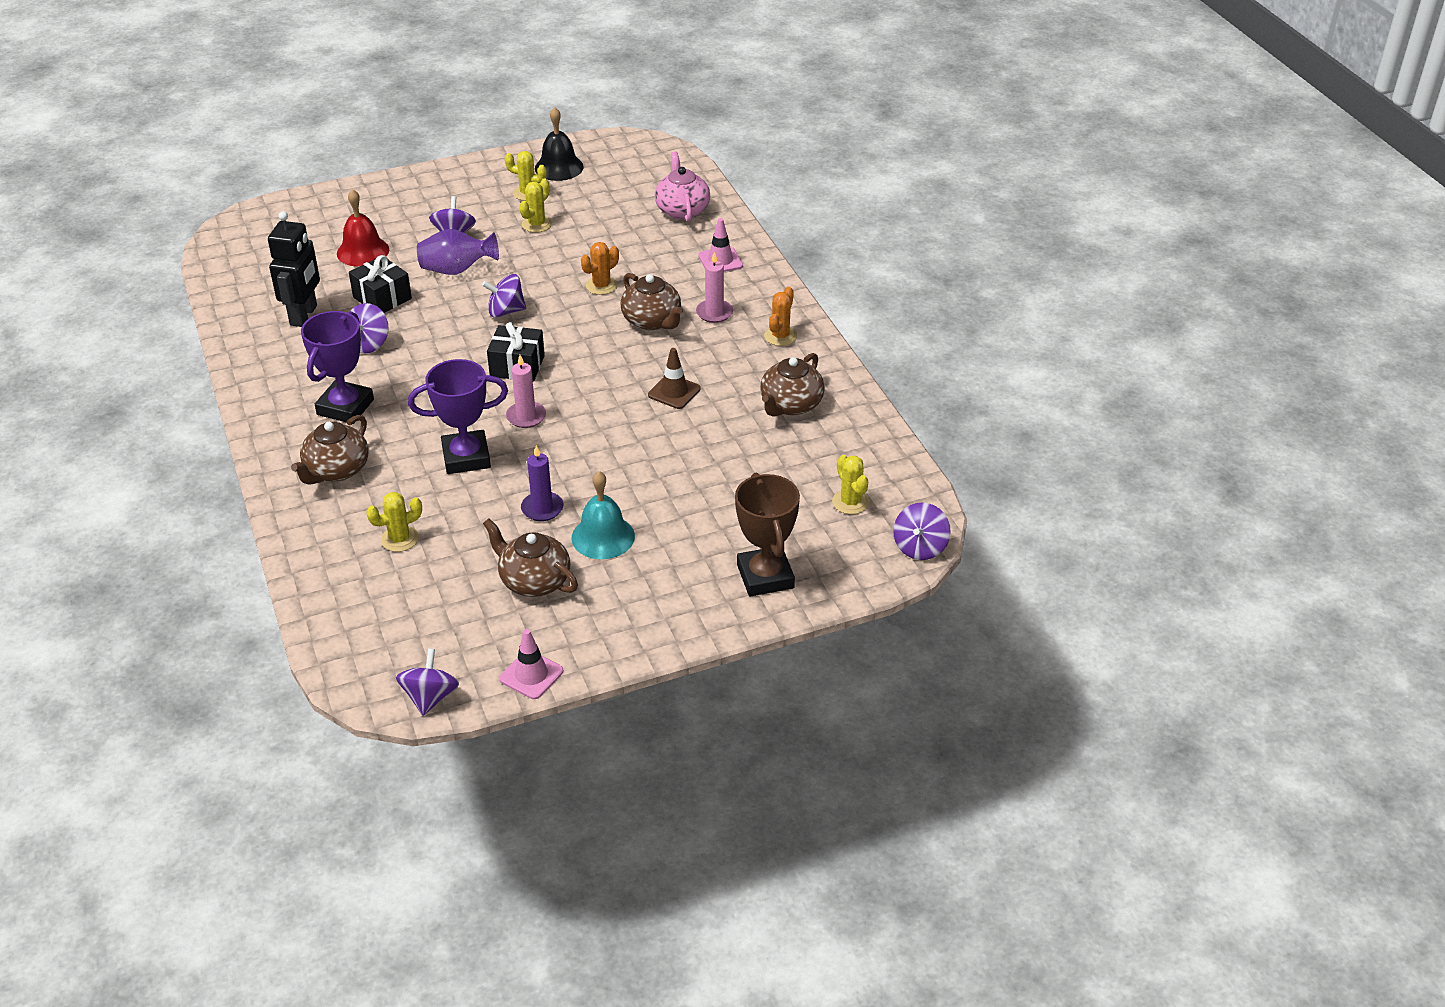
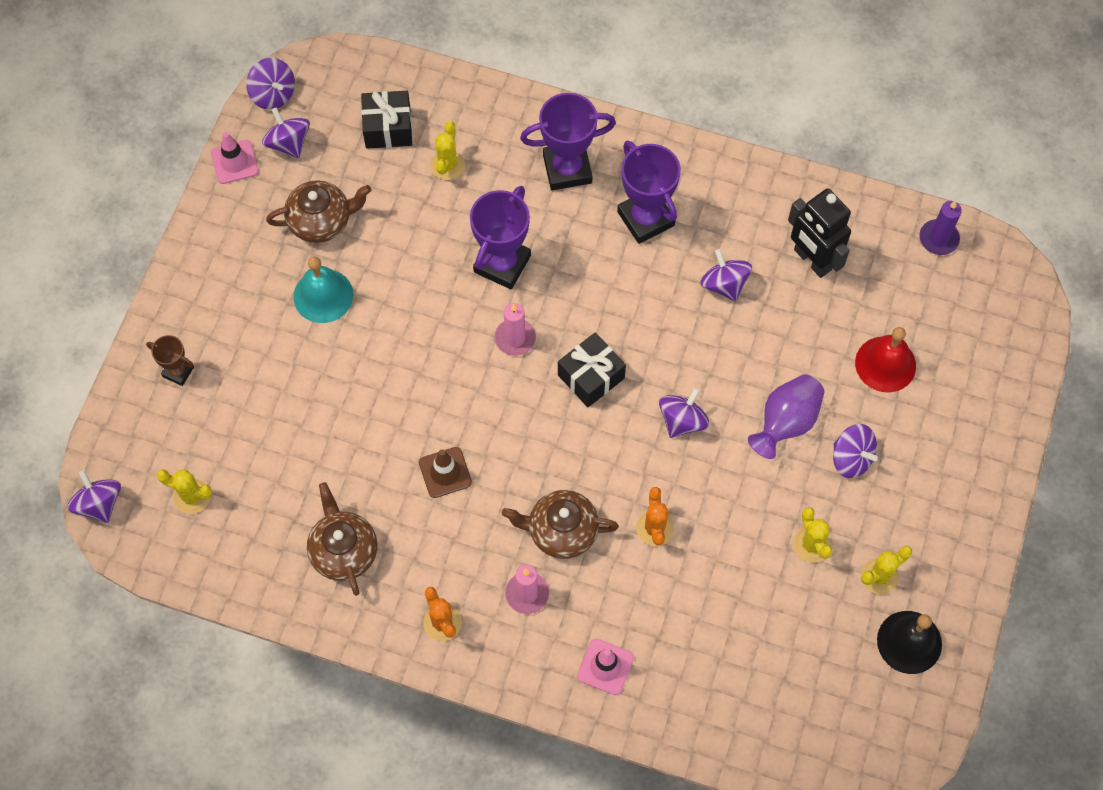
camera: 130 degrees right, 25 degrees up
brown teapot [291,415,369,485] -> purple trophy [520,93,616,190]
black gift [349,255,412,313] -> black gift moved to [361,91,412,149]
purple candle [521,445,564,521] -> purple candle moved to [919,200,962,255]
pink teapot [655,151,710,222] -> none
brown trophy [735,473,800,597] -> brown trophy [146,335,194,386], size x0.53
none -> purple spinning top [262,107,310,158]

